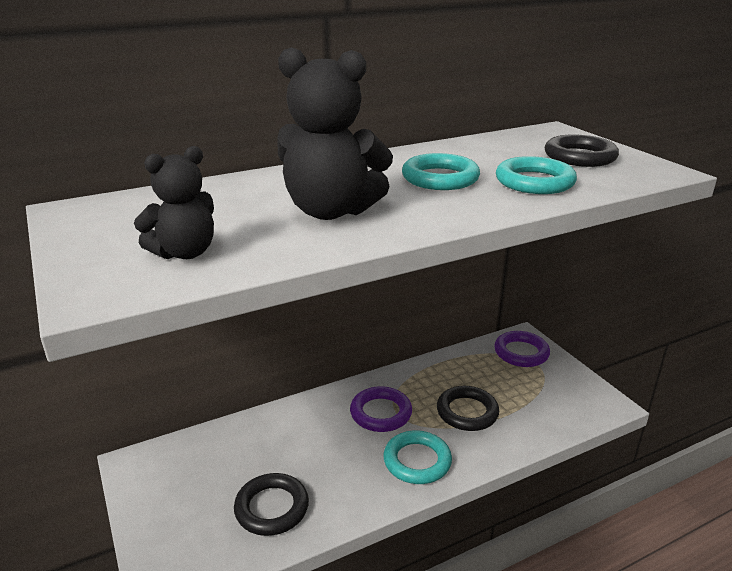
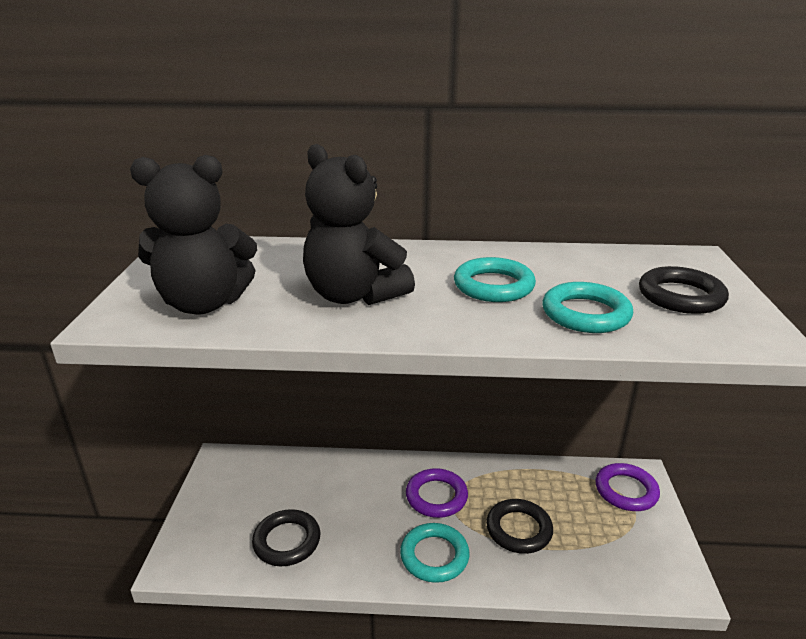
camera: 30 degrees right, 0 degrees up
black teddy bear [134,146,214,259] -> black teddy bear [130,155,257,315], size x1.65

